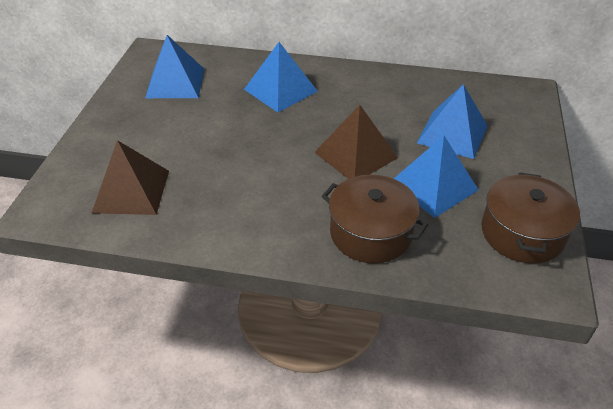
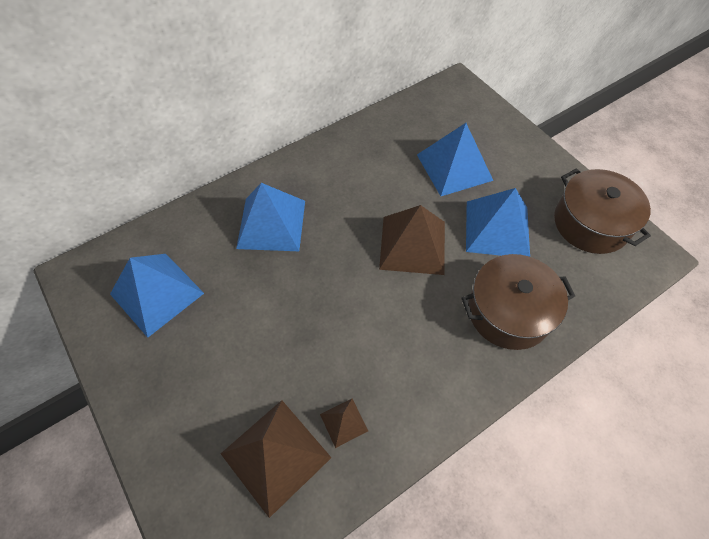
camera: 45 degrees left, 15 degrees up
none -> brown pyramid [320,399,368,448]

